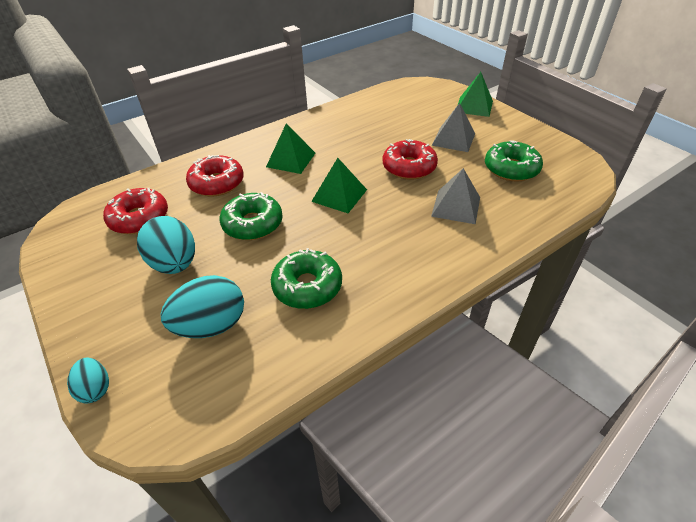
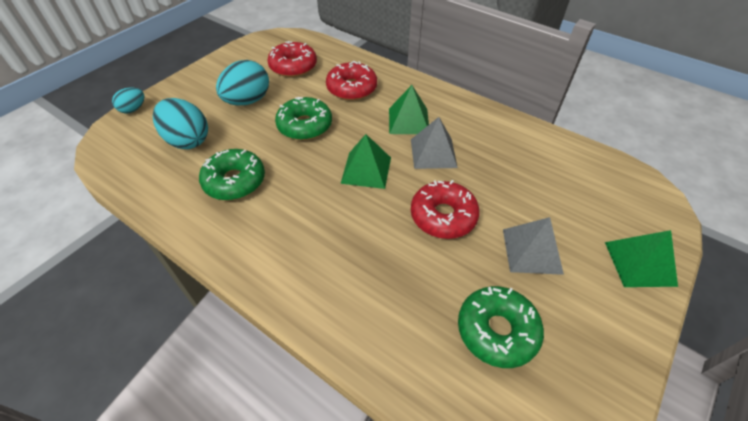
camera: 70 degrees right, 5 degrees up
grey pyramid [431,168,480,224] -> grey pyramid moved to [411,117,458,169]

